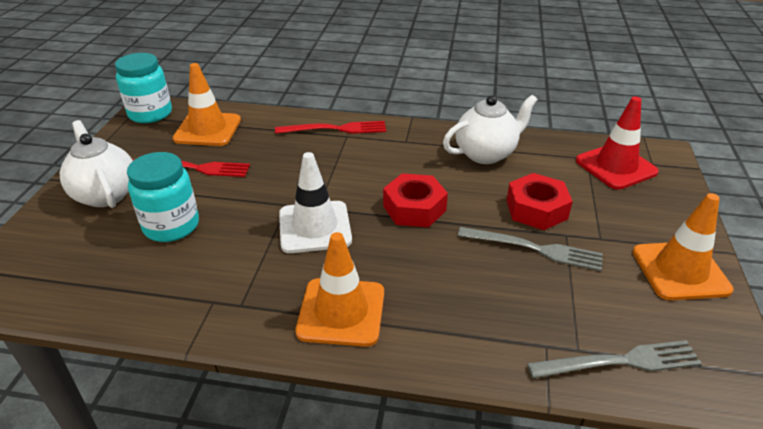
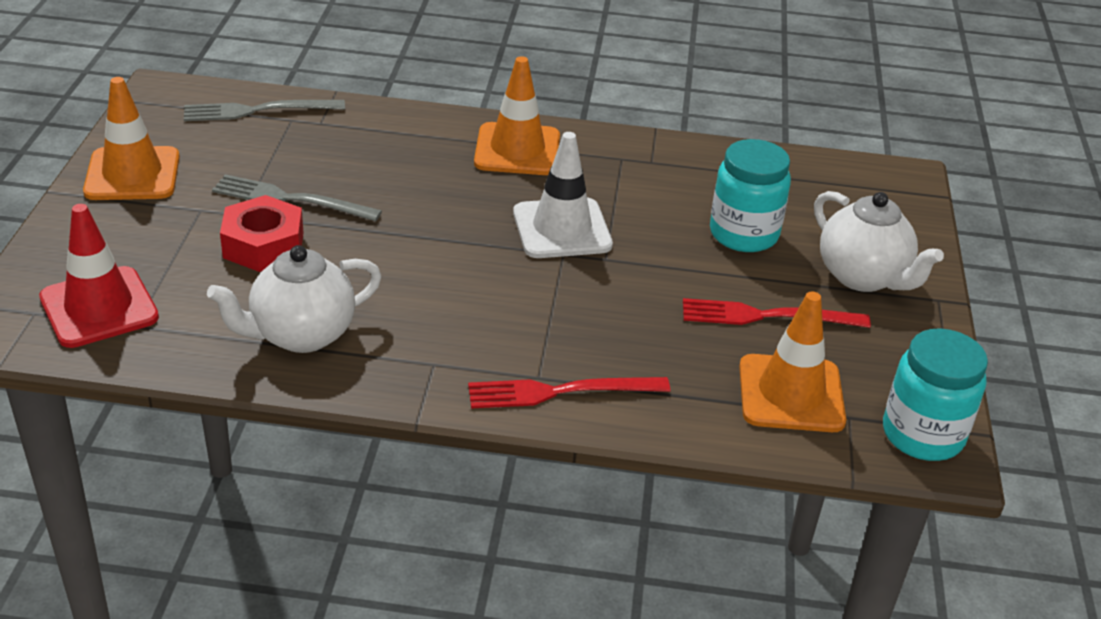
camera: 175 degrees right, 0 degrees up
red nut [383,173,448,227] -> none

